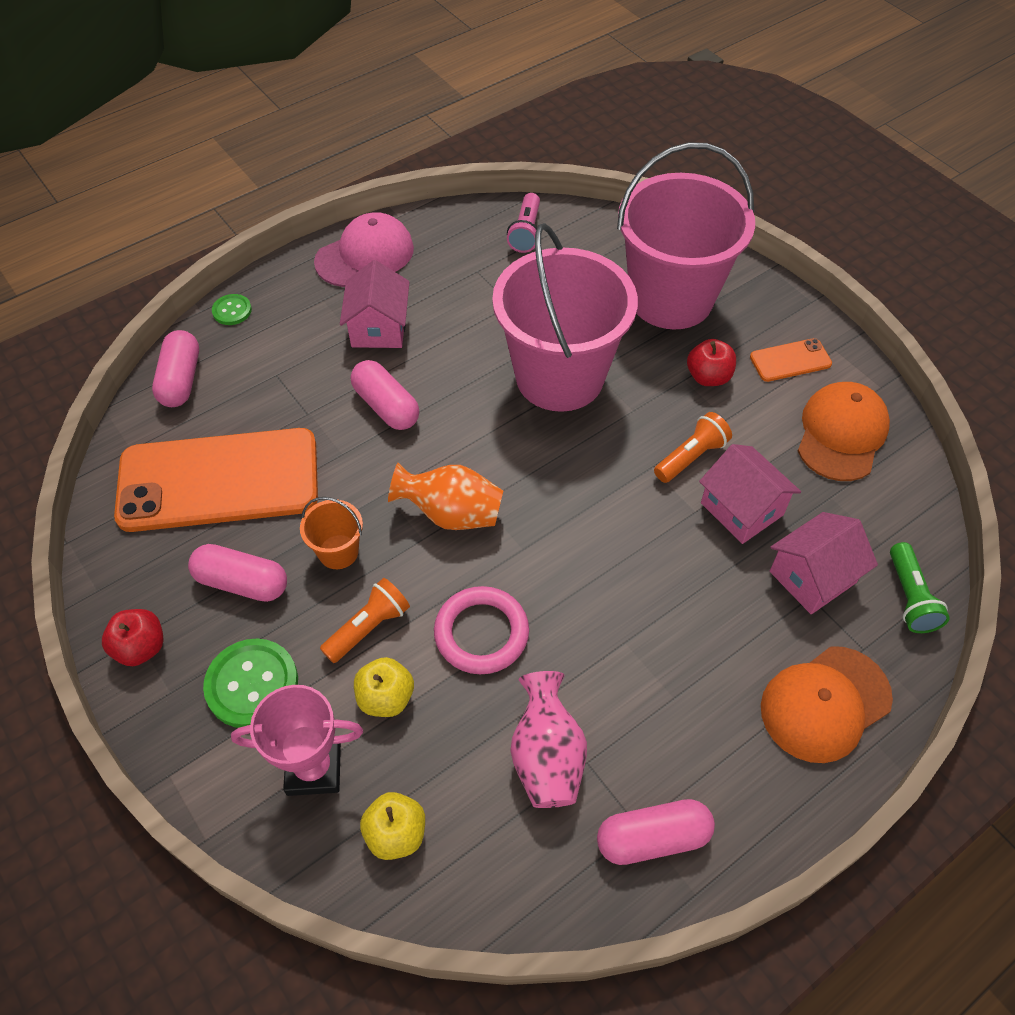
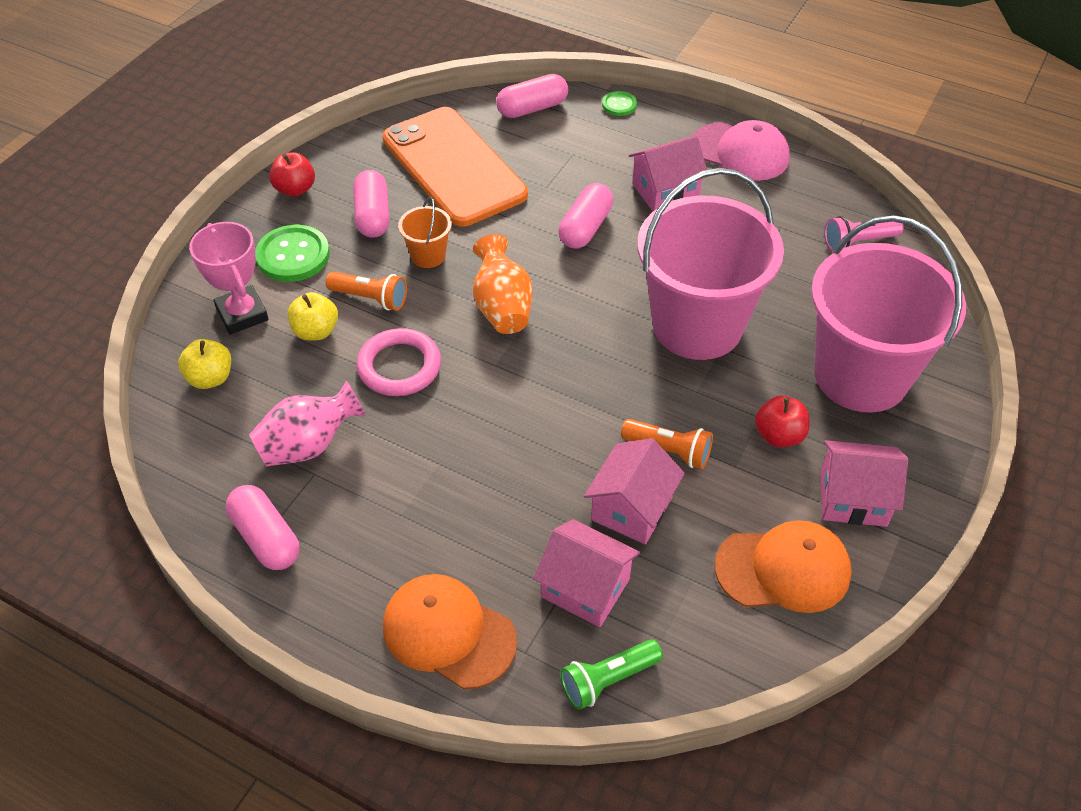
camera: 65 degrees right, 5 degrees down
orange phone [750,338,832,382] -> pink house [821,440,908,527]

